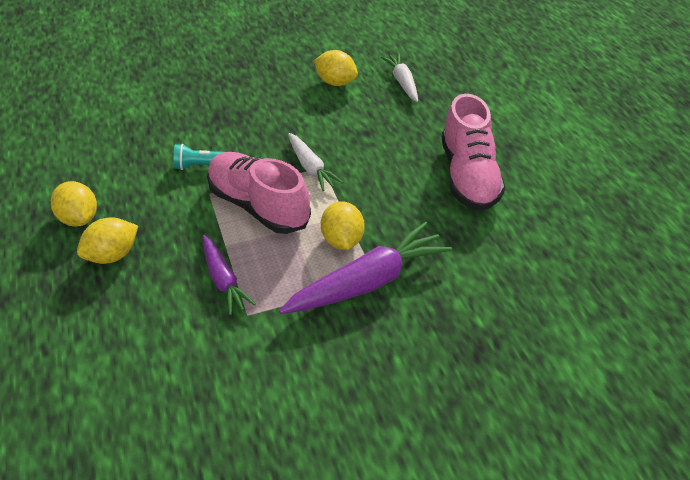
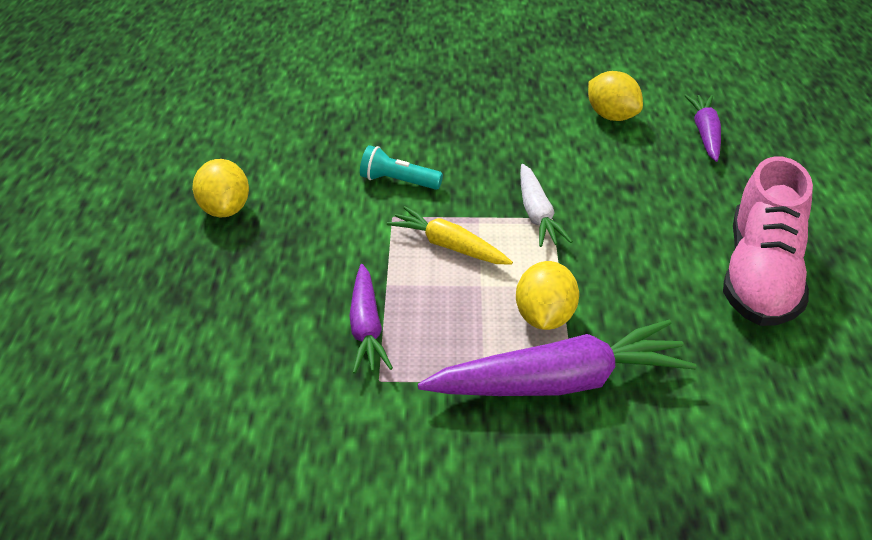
camera: 20 degrees right, 5 degrees down
yellow lemon [77,218,138,264] -> none
pink shoe [207,152,311,234] -> yellow carrot [387,206,513,265]
white carrot [381,53,418,102] -> purple carrot [684,95,721,162]

